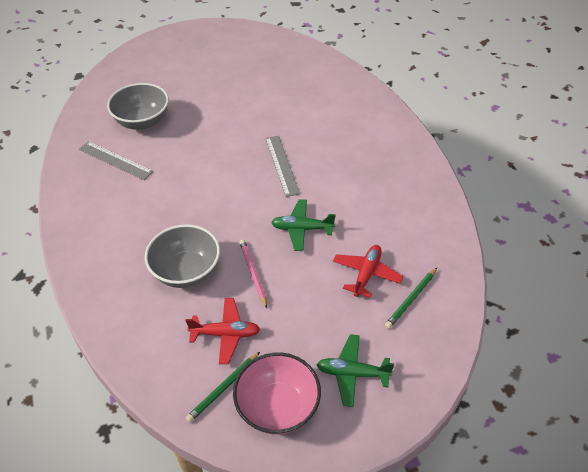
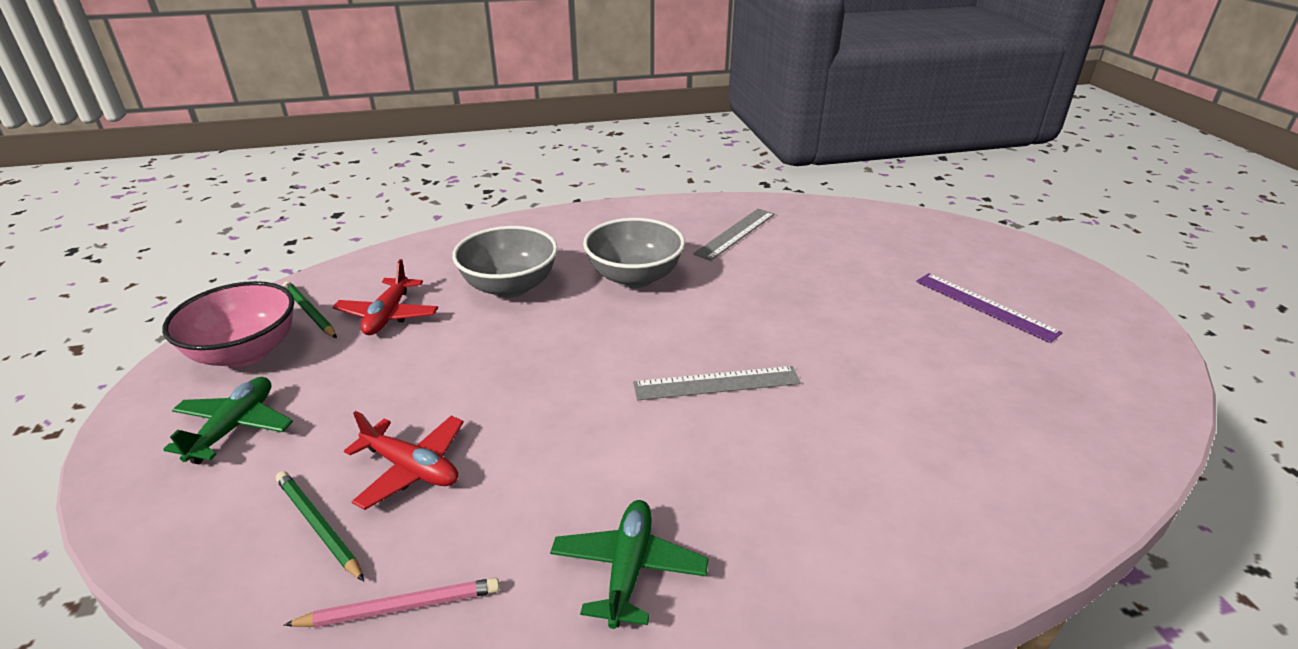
camera: 95 degrees right, 15 degrees down
grey bowl [107,83,169,130] -> grey bowl moved to [583,218,685,288]
pink pencil [239,239,267,308] -> pink pencil moved to [284,578,500,627]
green plane [271,199,336,251] -> green plane moved to [550,500,709,629]
none -> purple ruler [916,273,1063,343]

